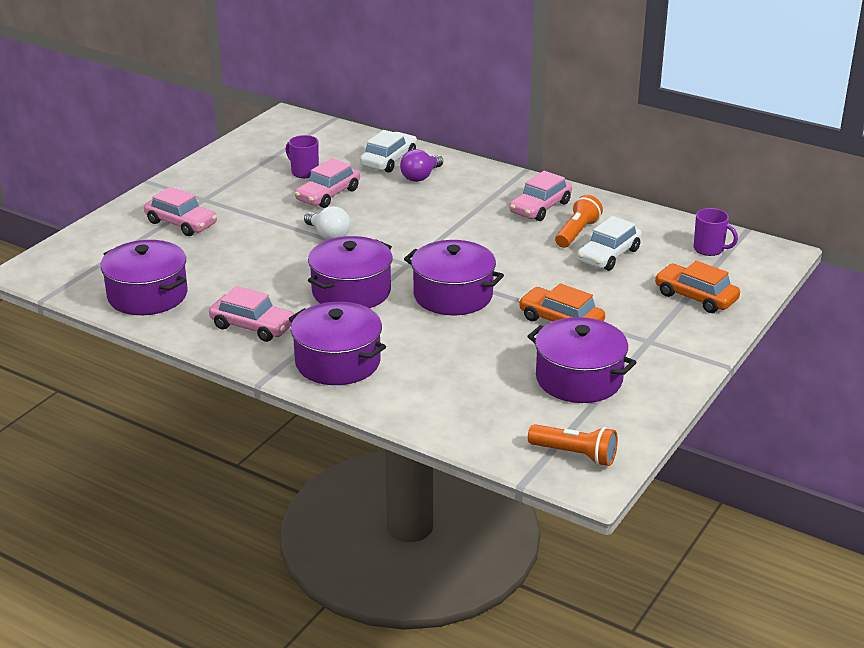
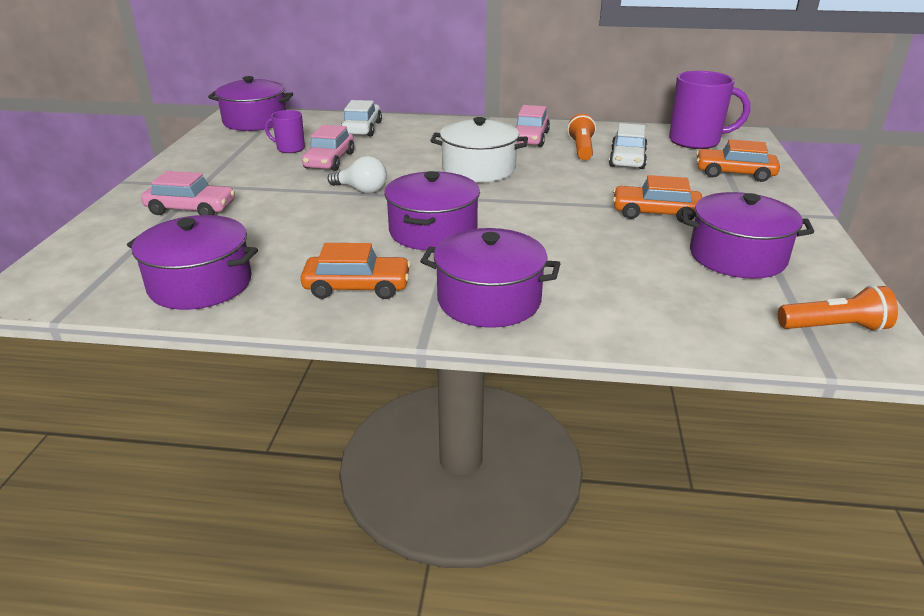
camera: 25 degrees left, 0 degrees up
pink car [209,286,294,342] -> orange car [301,243,411,299]
purple light bulb [400,149,443,182] -> none
purple pot [404,240,504,315] -> purple pot moved to [208,76,293,131]
purple mug [694,208,738,256] -> purple mug [669,71,750,149], size x1.84
none -> white pot [430,117,528,182]

